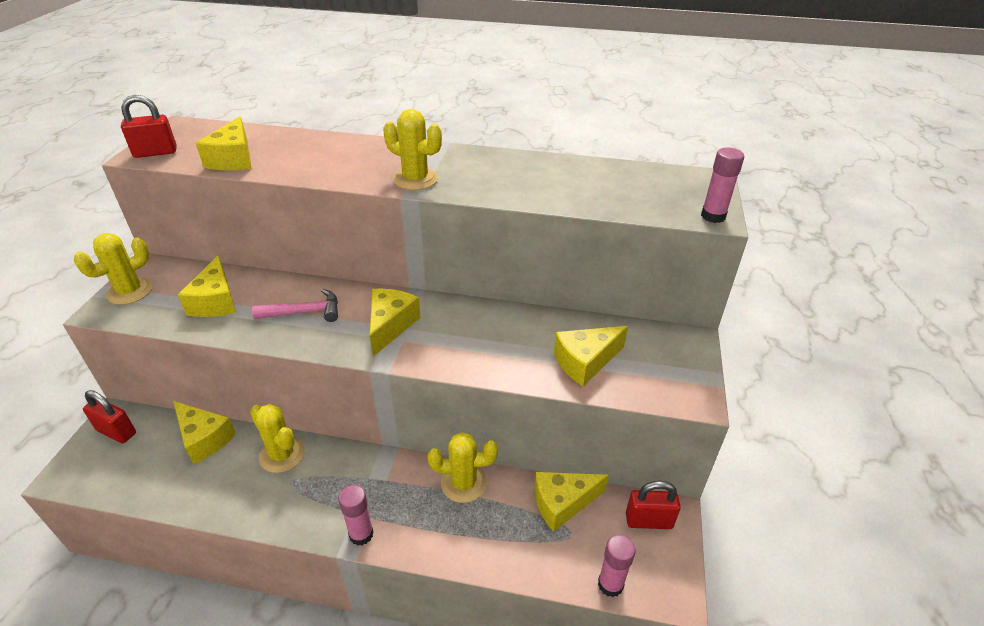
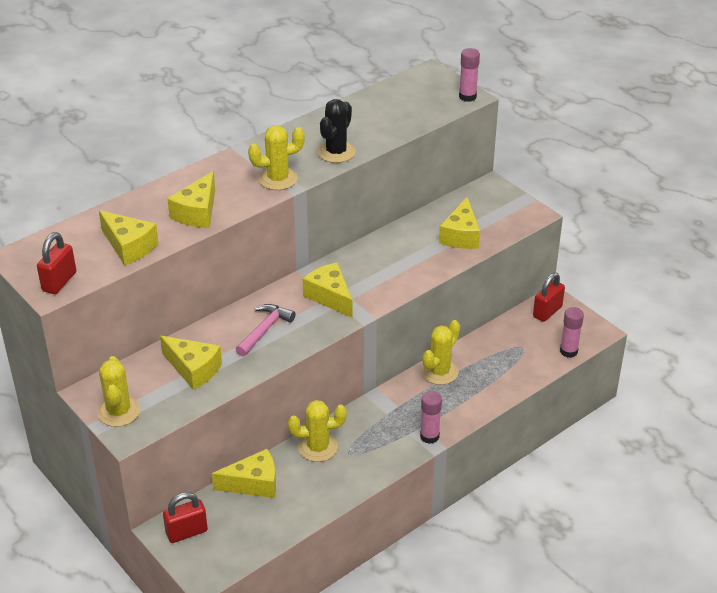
camera: 50 degrees left, 0 degrees up
yellow cheese [534,472,609,532] -> yellow cheese moved to [167,171,215,228]
none -> black cactus [317,99,356,163]

